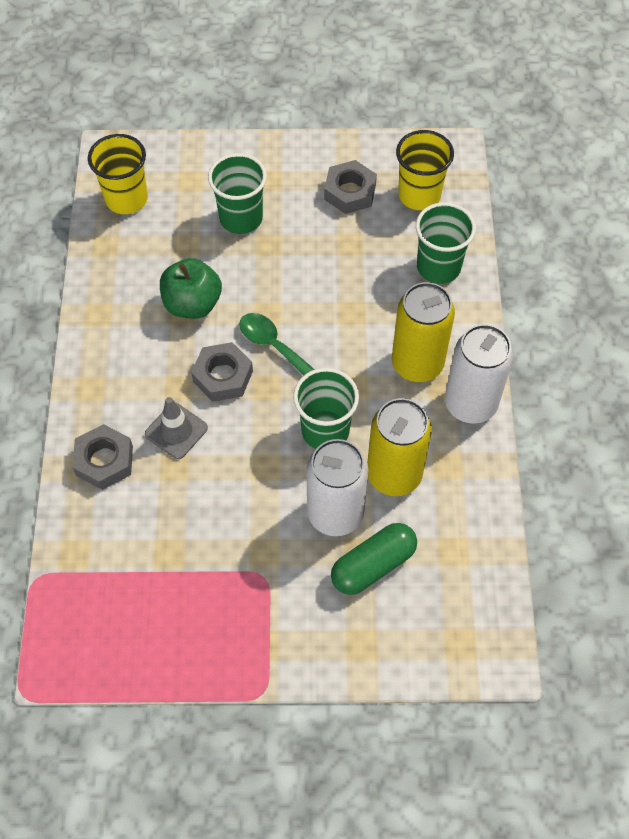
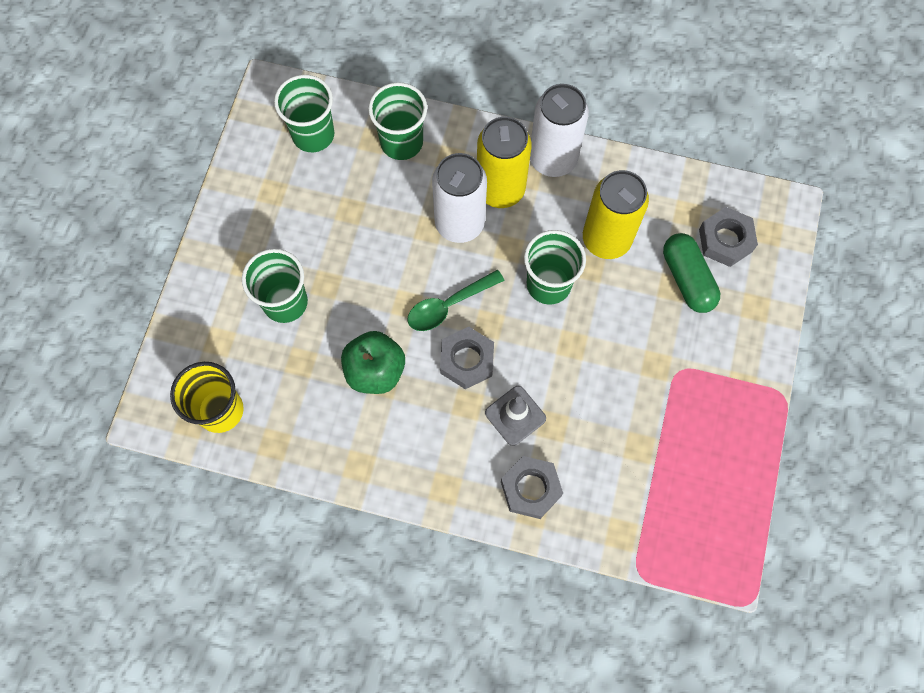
camera: 75 degrees left, 10 degrees up
white can [306,439,369,536] -> white can moved to [432,153,487,243]
grey nut [324,160,377,214] -> grey nut moved to [699,207,758,267]
yellow cup [396,130,454,210] -> green cup [274,75,334,152]

